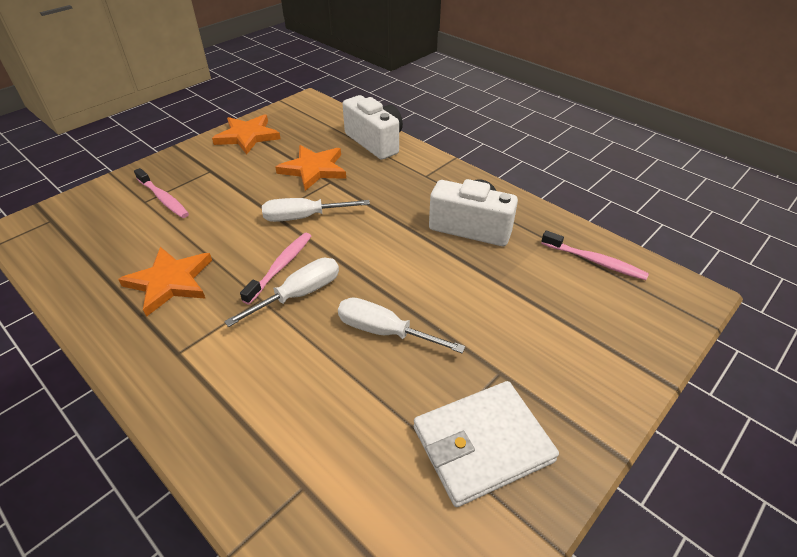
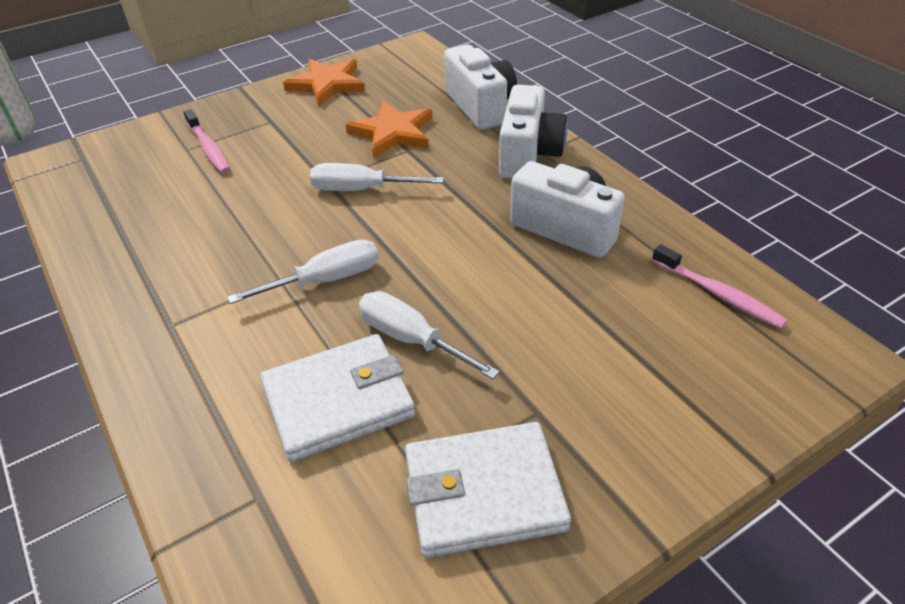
camera: 15 degrees right, 0 degrees up
orange star [118,247,212,317] -> none
pink toothbrush [240,233,311,305] -> none
none -> white wallet [260,334,415,462]
none -> white camera [499,85,567,179]

